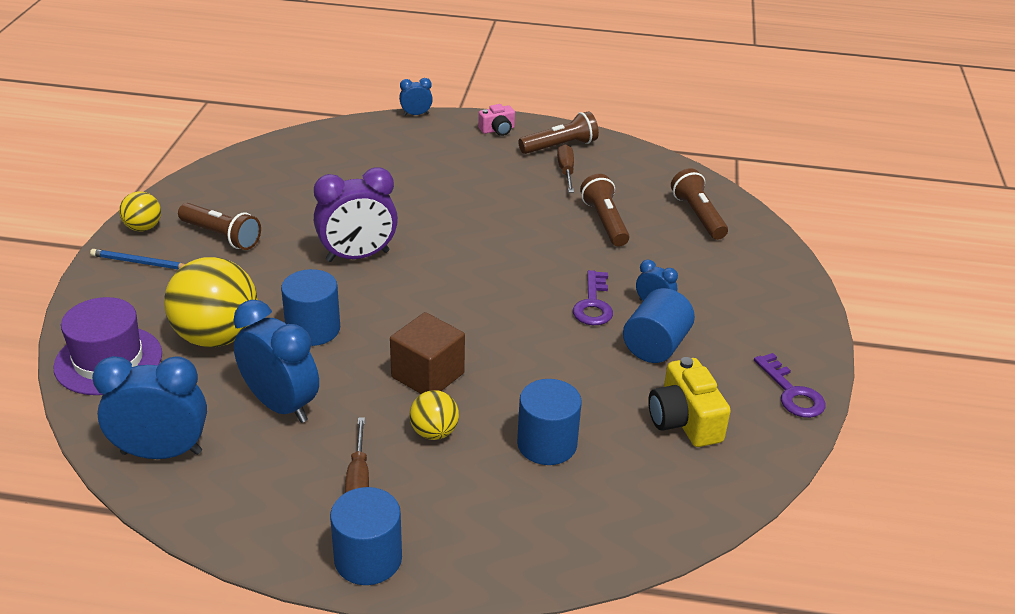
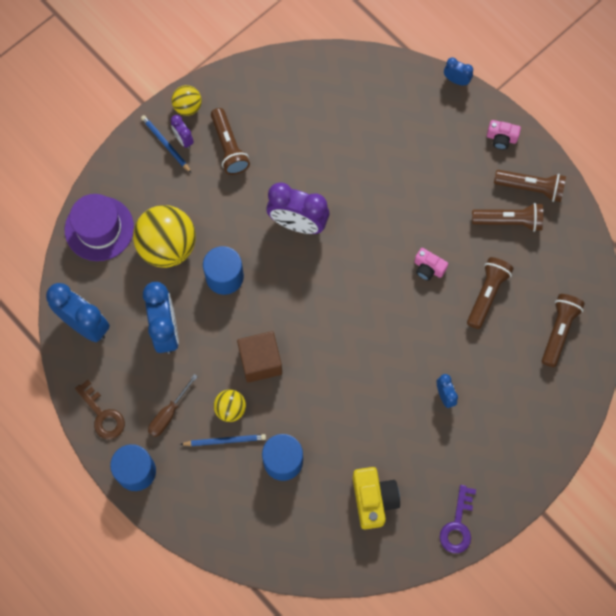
camera: 40 degrees right, 35 degrees up
brown screwdriver [557,144,574,193] -> brown flashlight [472,203,543,232]
purple key [573,270,613,325] -> none
blue cylinder [623,288,695,363] -> none
yellow camera [648,357,731,447] -> yellow camera turned 150 degrees clockwise [353,467,400,530]
none -> brown key [75,380,125,439]
none -> purple clock [171,115,194,149]
none -> blue pencil [180,434,266,446]
none -> pink camera [414,248,448,281]

